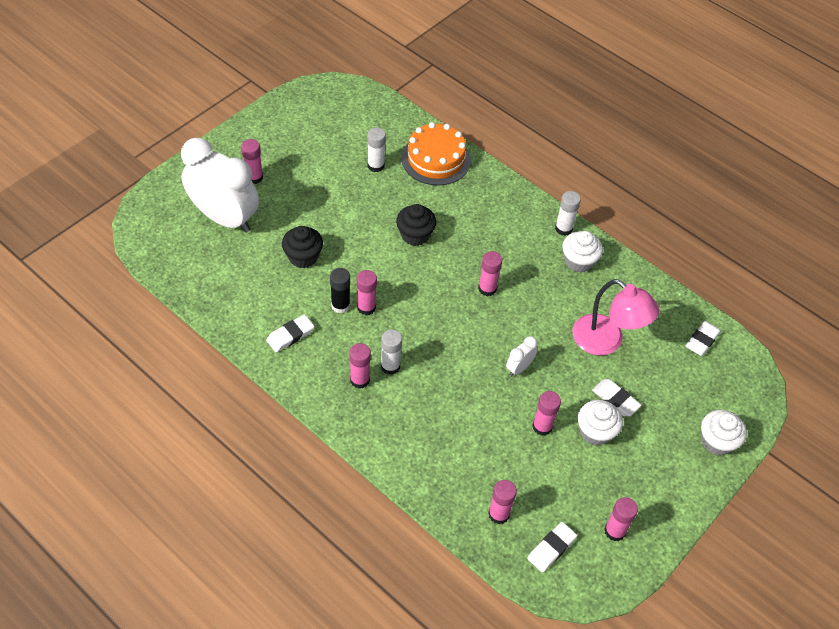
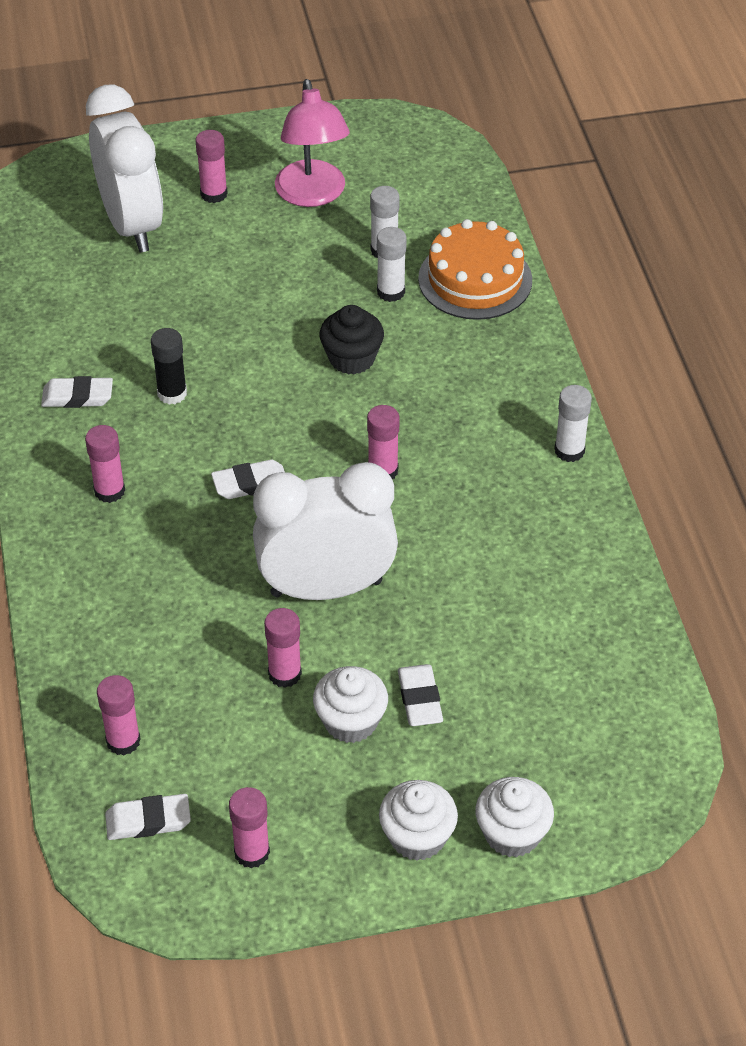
camera: 40 degrees right, 5 degrees down
black cupcake [282,226,323,268] -> none
pink glue stick [357,270,377,315] -> none
white glue stick [381,329,402,375] -> white glue stick moved to [377,227,407,302]
white clock [506,336,538,376] -> white clock [253,462,398,600], size x2.44
white cupcake [562,231,603,273] -> white cupcake moved to [379,780,458,861]
pink lamp [573,279,659,356] -> pink lamp moved to [275,79,350,207]
white eraser [686,321,721,356] -> white eraser moved to [211,460,285,499]

